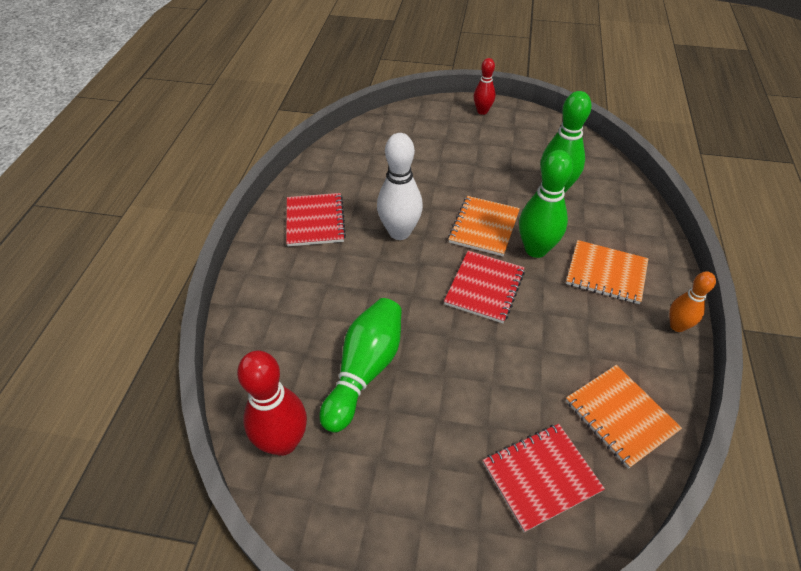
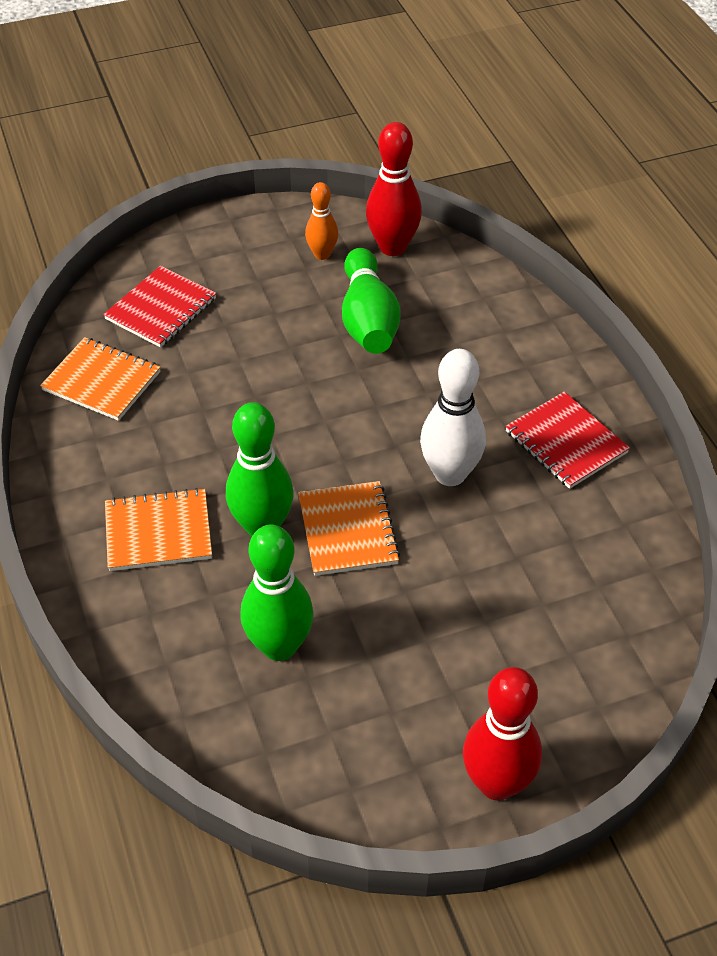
camera: 150 degrees right, 0 degrees up
red notebook [444,251,525,323] -> none
red bowling pin [474,58,495,115] -> red bowling pin [463,667,542,801], size x1.68
orange bowling pin [669,271,716,332] -> orange bowling pin moved to [305,182,338,260]

